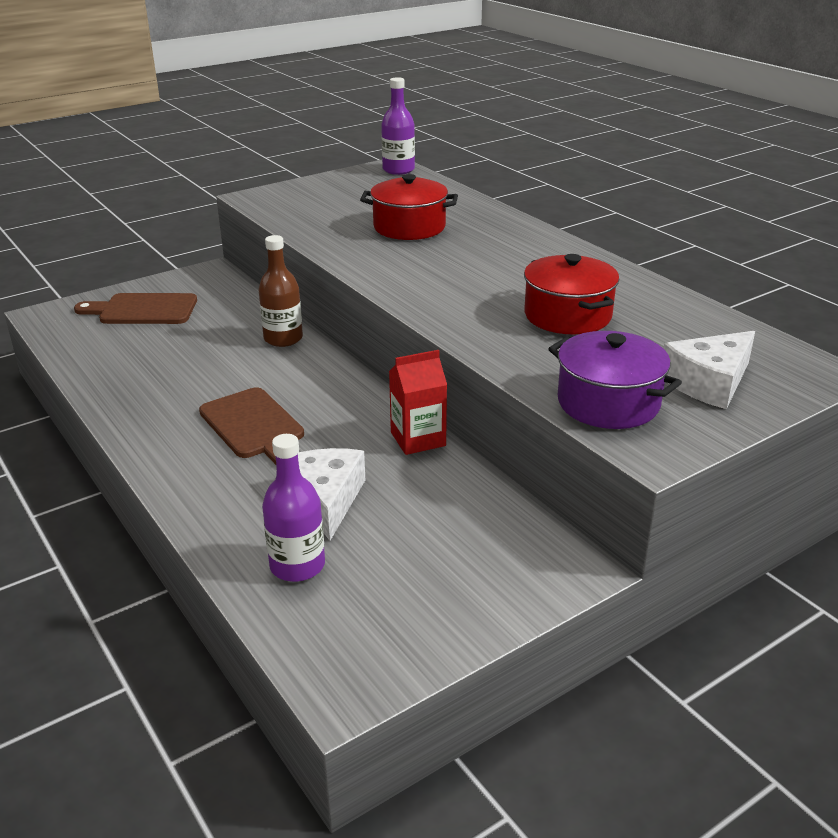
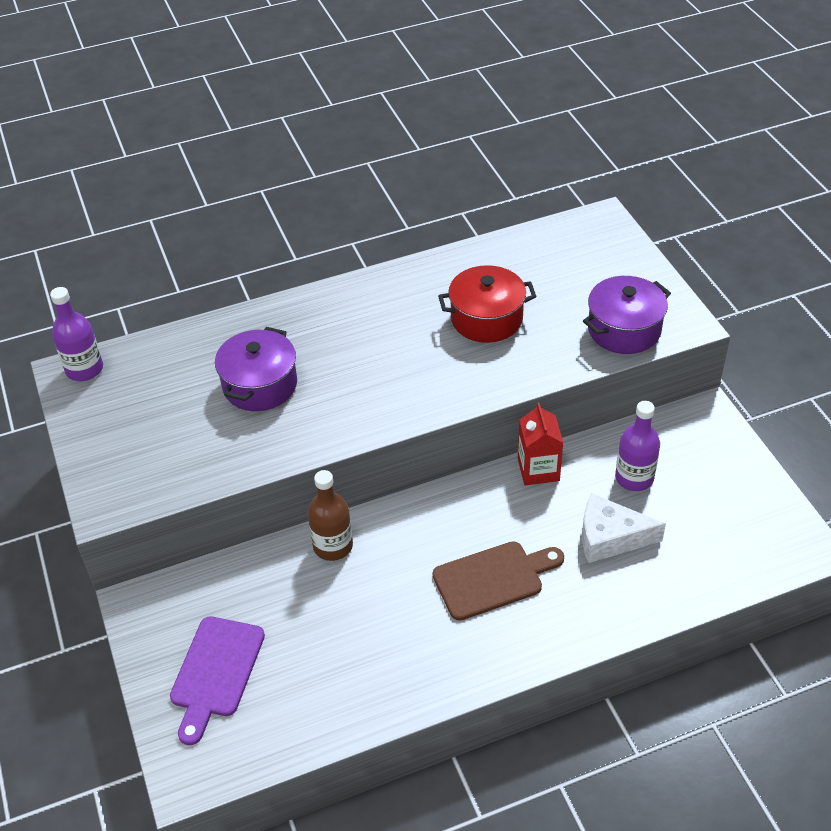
camera: 75 degrees left, 15 degrees up
brown cutting board [74,293,197,324] -> purple cutting board [170,616,265,745]
purple bottle [262,434,325,582] -> purple bottle moved to [615,401,660,491]
red pot [360,174,458,240] -> purple pot [215,327,297,411]
white cheese [663,331,755,409] -> none

